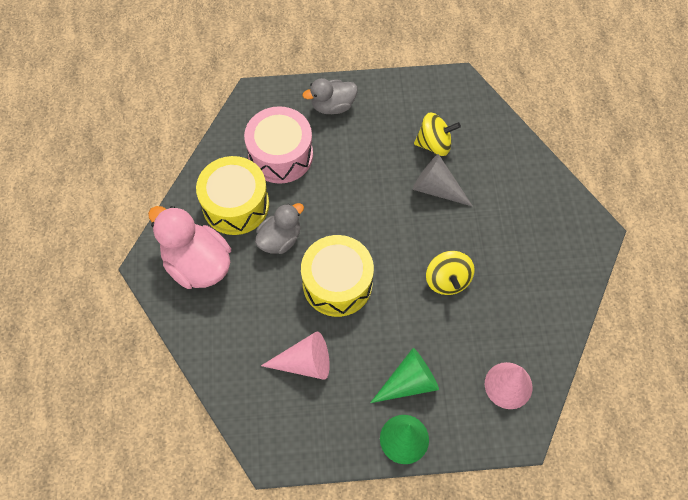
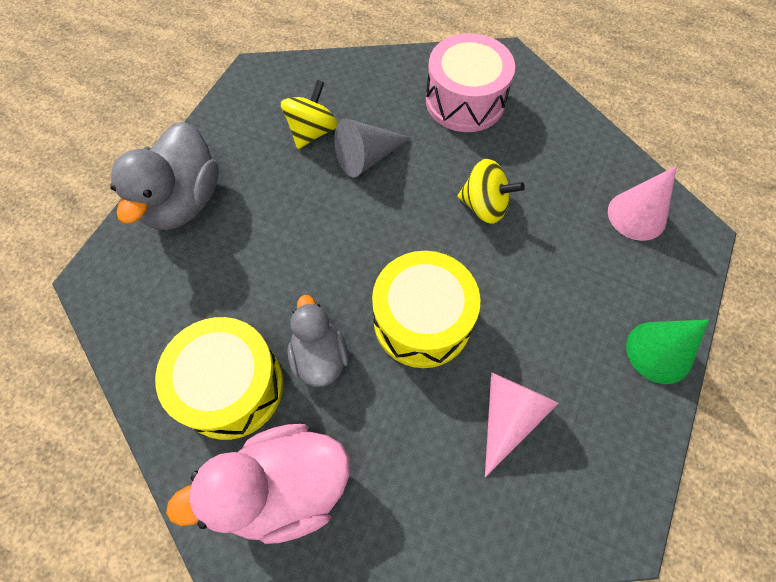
camera: 60 degrees left, 0 degrees up
pink drum [244,106,313,184] -> pink drum moved to [426,33,515,132]
grey duck [303,78,358,114] -> grey duck [110,122,219,230], size x1.60
green cone [370,348,439,403] -> none

